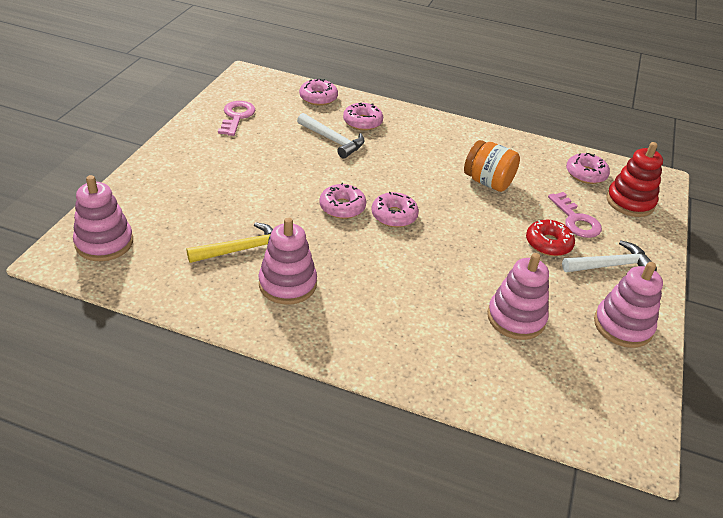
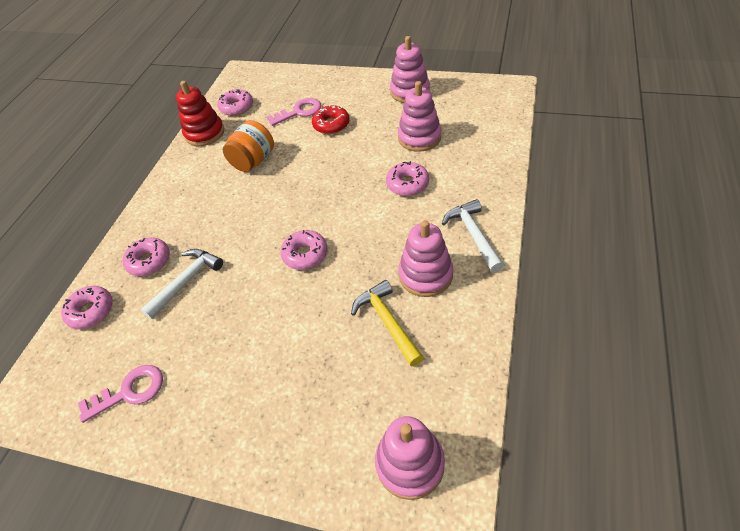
camera: 85 degrees left, 10 degrees up
pink key [218,101,255,136] -> pink key turned 150 degrees clockwise [78,365,163,423]
pink donut [371,192,419,227] -> pink donut moved to [386,161,429,196]
white hammer [562,241,657,272] -> white hammer moved to [442,199,504,272]
red stacking toy [606,142,663,217] -> red stacking toy moved to [176,81,224,146]

